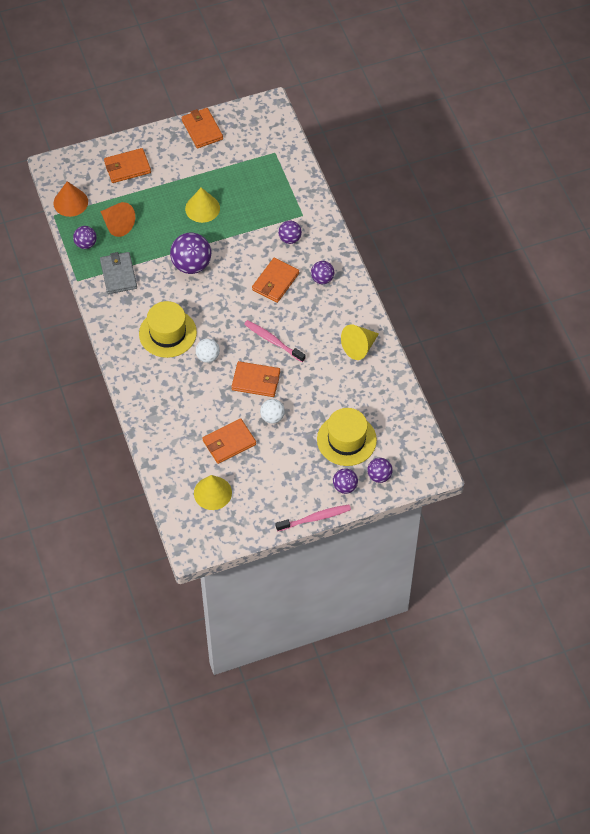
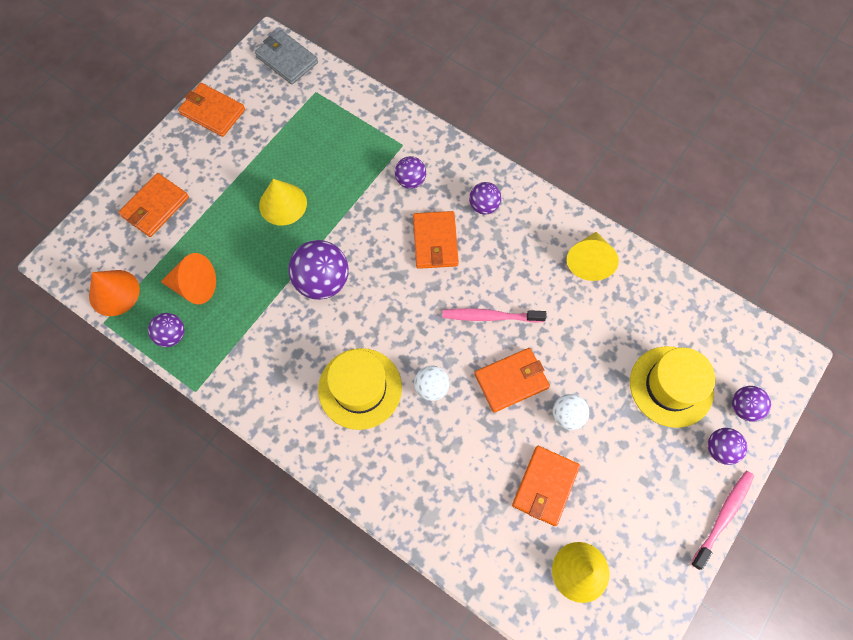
camera: 35 degrees left, 10 degrees up
grey wallet [100,252,137,294] -> grey wallet moved to [255,30,318,85]

